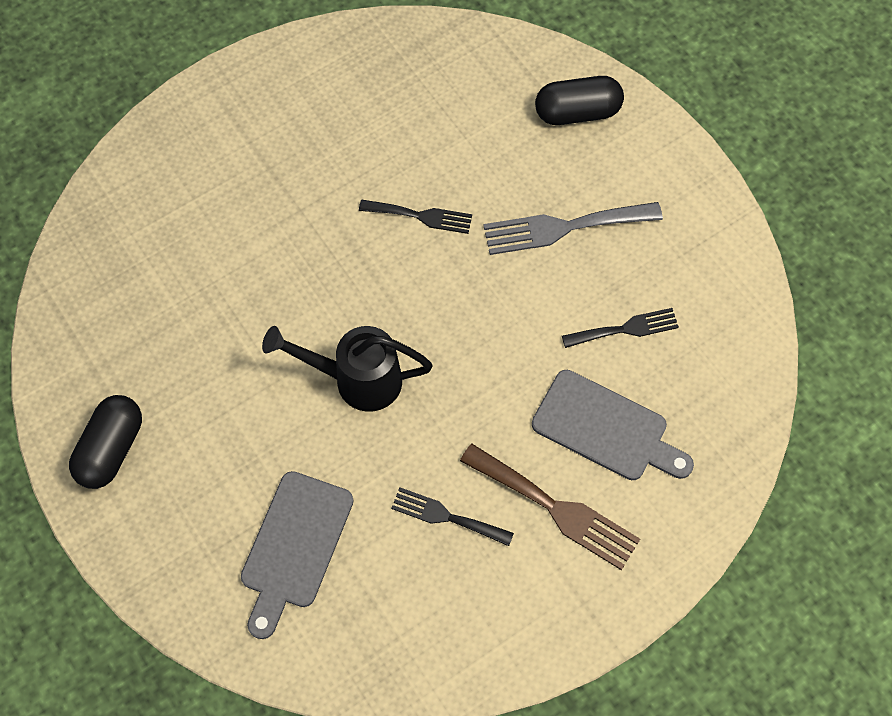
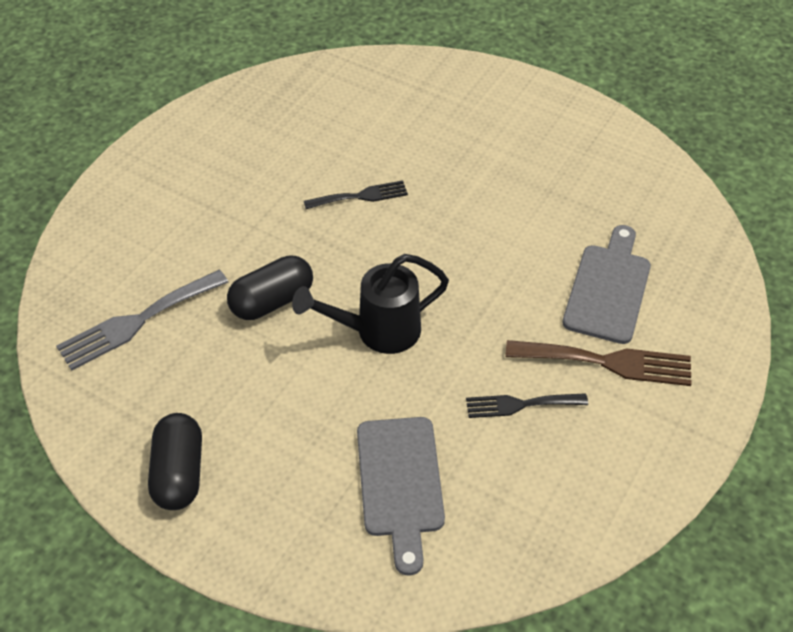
camera: 25 degrees left, 15 degrees down
grey fork [483,202,663,255] -> grey fork moved to [56,270,228,371]
grey cutting board [532,370,694,480] -> grey cutting board turned 75 degrees counterclockwise [562,225,651,344]
black capsule [535,76,624,125] -> black capsule moved to [227,256,313,320]
black fork [562,308,679,348] -> none

